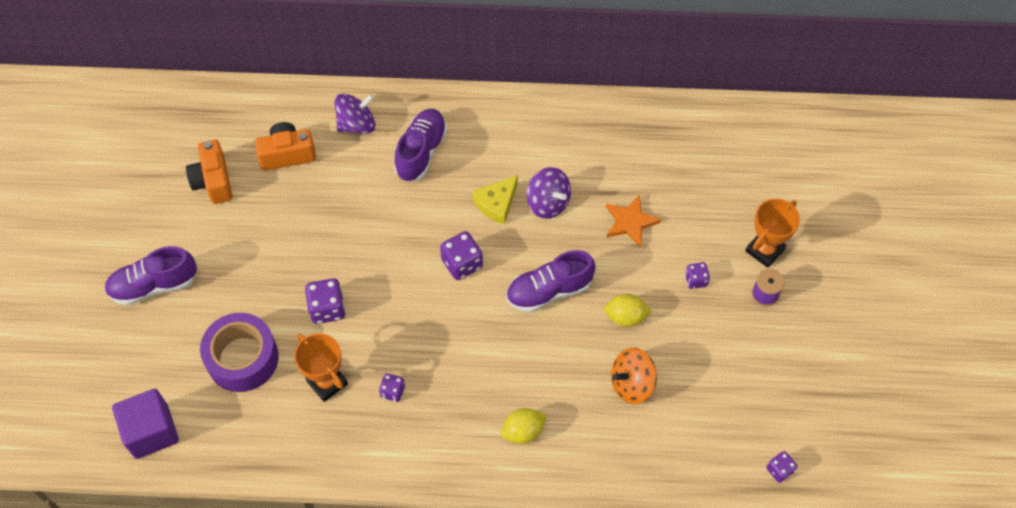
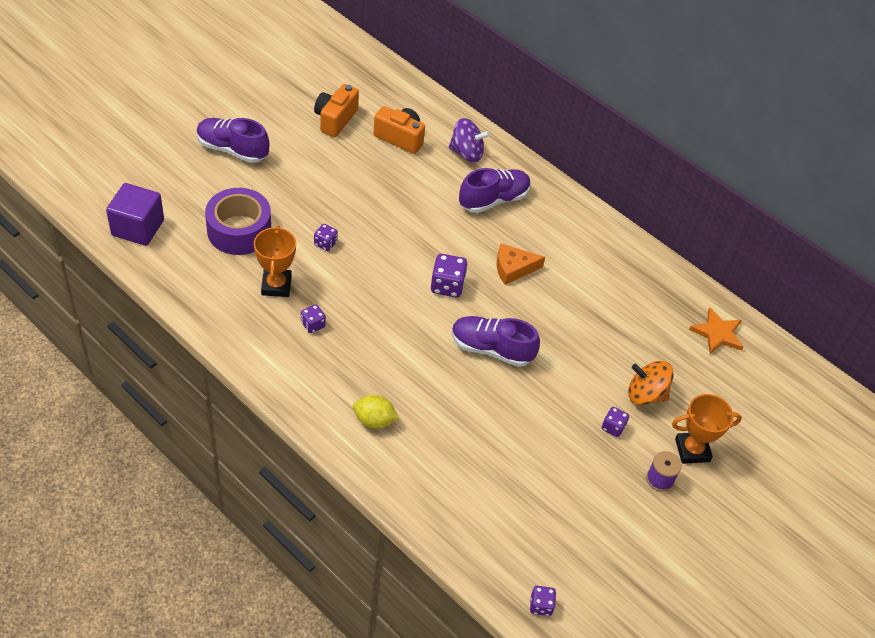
camera: 35 degrees right, 10 degrees down
purple dice [305,278,346,324] -> purple dice [314,224,338,251], size x0.60
yellow cheese [472,175,518,225] -> orange cheese [497,243,545,285]
purple spinning top [527,167,571,219] -> none
yellow lemon [604,294,652,327] -> none
orange star [606,194,661,247] -> orange star moved to [689,307,744,354]
orange spinning top [611,348,657,404] -> orange spinning top moved to [628,361,674,405]

